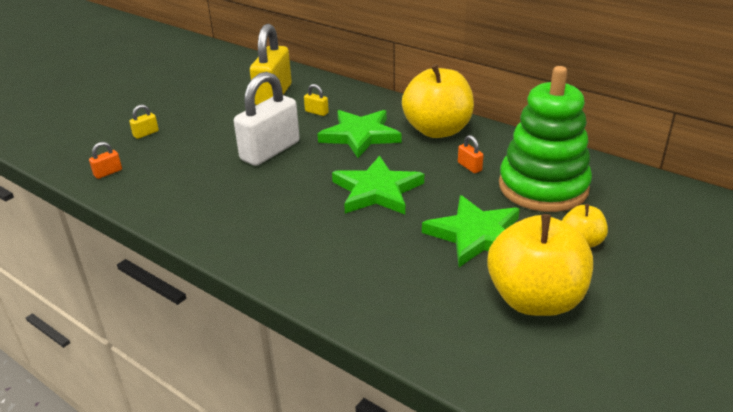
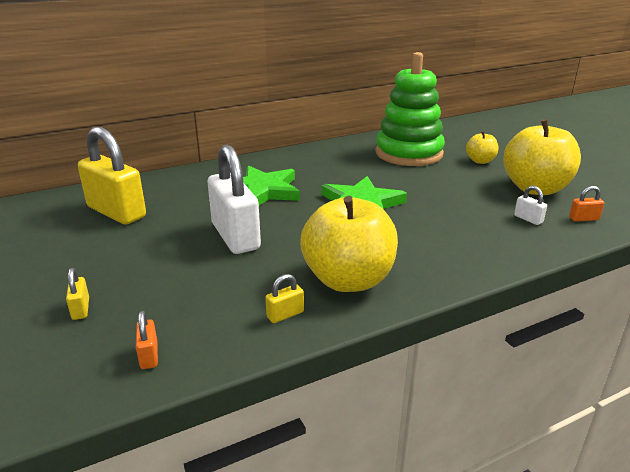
camera: 65 degrees left, 5 degrees down
yellow padlock [304,84,329,116] -> yellow padlock moved to [265,274,304,323]
yellow apple [402,64,474,138] -> yellow apple moved to [300,196,398,292]
green star [422,195,520,267] -> none
orange padlock [458,135,484,173] -> orange padlock moved to [569,186,604,222]
none -> white padlock [514,185,547,225]

